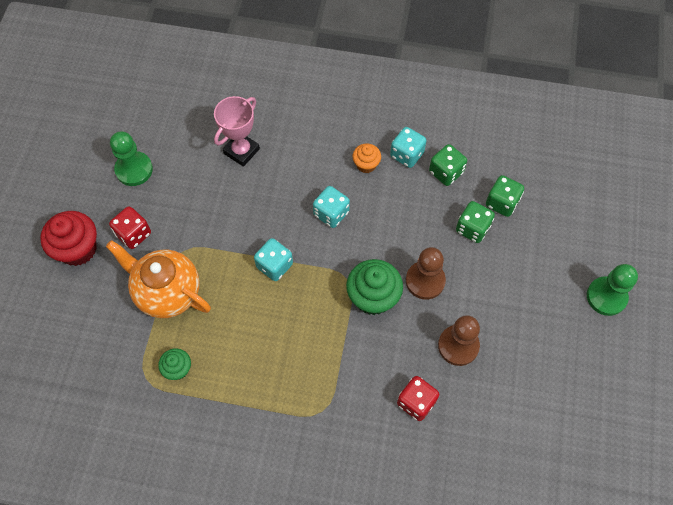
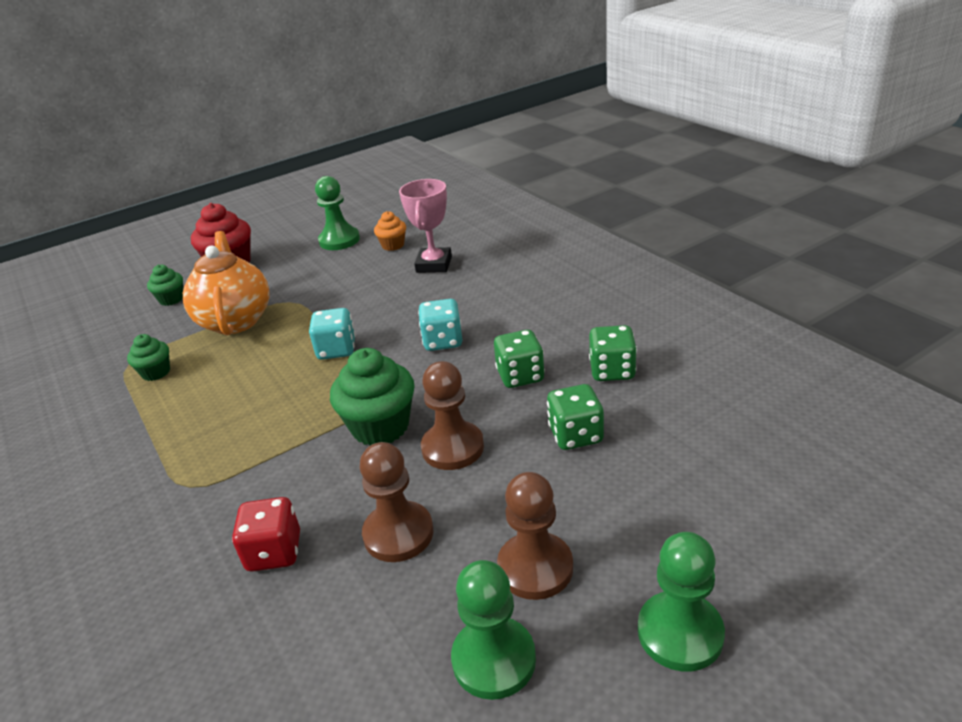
camera: 50 degrees right, 30 degrees down
red dice [109,206,151,249] -> none
pink trophy [214,96,260,167] -> pink trophy turned 75 degrees counterclockwise [399,179,452,273]
orange cupcake [353,144,381,173] -> orange cupcake moved to [374,211,406,251]
turquoise dice [390,127,427,168] -> none
green dice [486,175,524,217] -> green dice moved to [494,330,545,388]
none -> green cupcake [147,264,183,306]
none -> green pawn [451,560,536,700]
none -> brown pawn [497,472,573,600]

